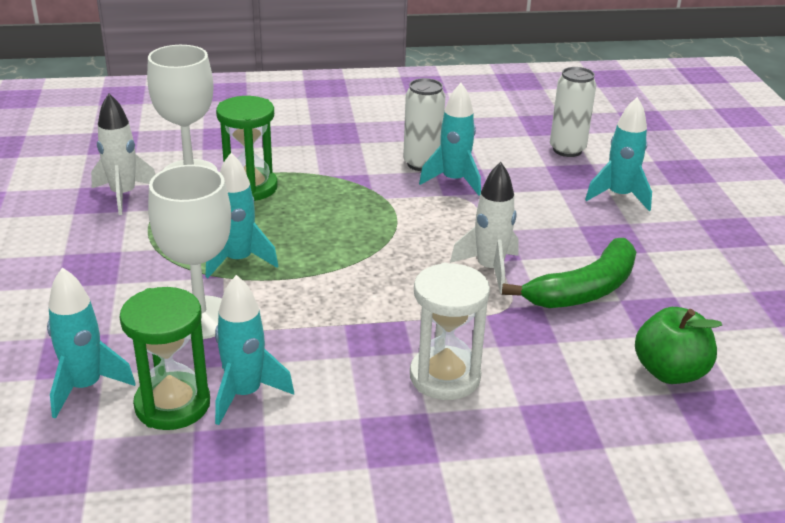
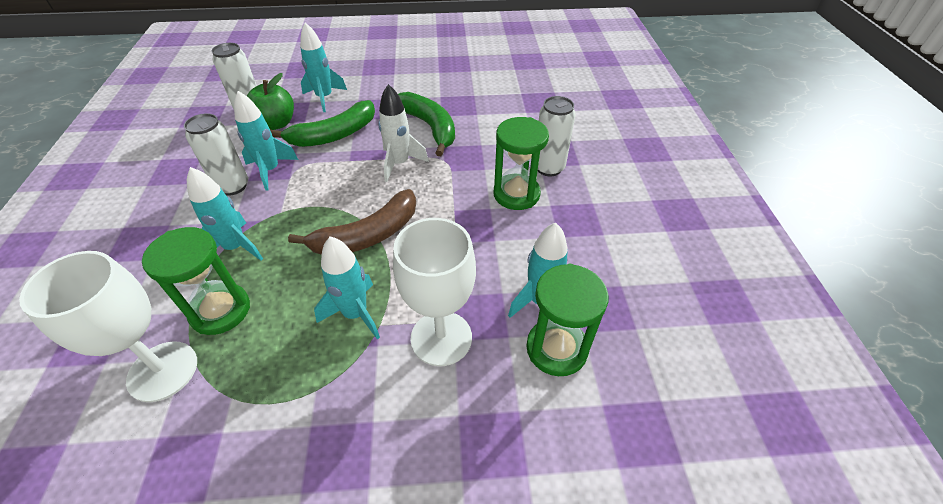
camera: 85 degrees left, 15 degrees up
turquoise rocket [47,267,136,419] -> turquoise rocket moved to [187,167,263,261]
white rocket [91,93,155,215] -> none
white hourglass [410,263,490,400] -> green hourglass [494,117,549,210]
green apple [635,307,722,384] -> green apple moved to [247,73,294,130]
none -> green banana [270,100,375,147]
none -> brown banana [288,189,416,255]
none -> white can [538,96,576,176]

